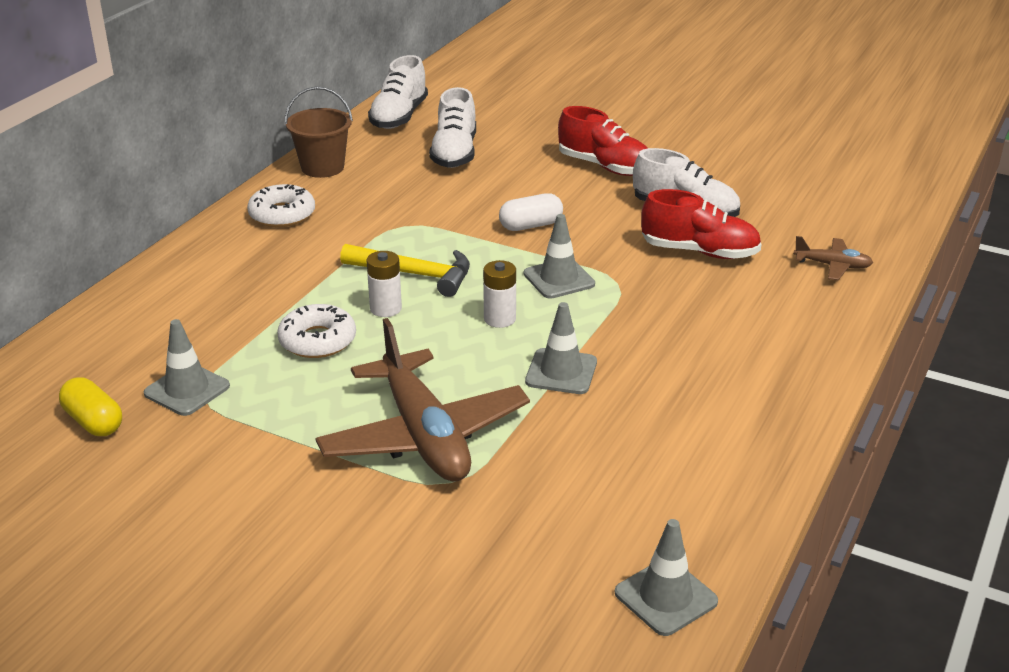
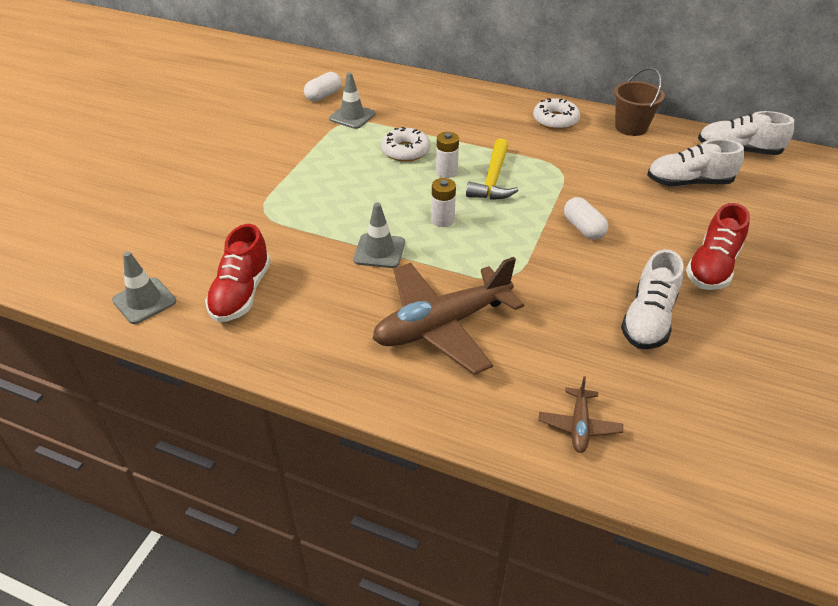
camera: 85 degrees right, 10 degrees up
yellow capsule [59,377,122,436] -> white capsule [304,72,341,102]
brown plane [315,318,530,482] -> brown plane moved to [373,257,524,375]
grey traffic cone [524,214,595,299] -> none
red shoe [641,189,762,259] -> red shoe moved to [205,224,271,322]

